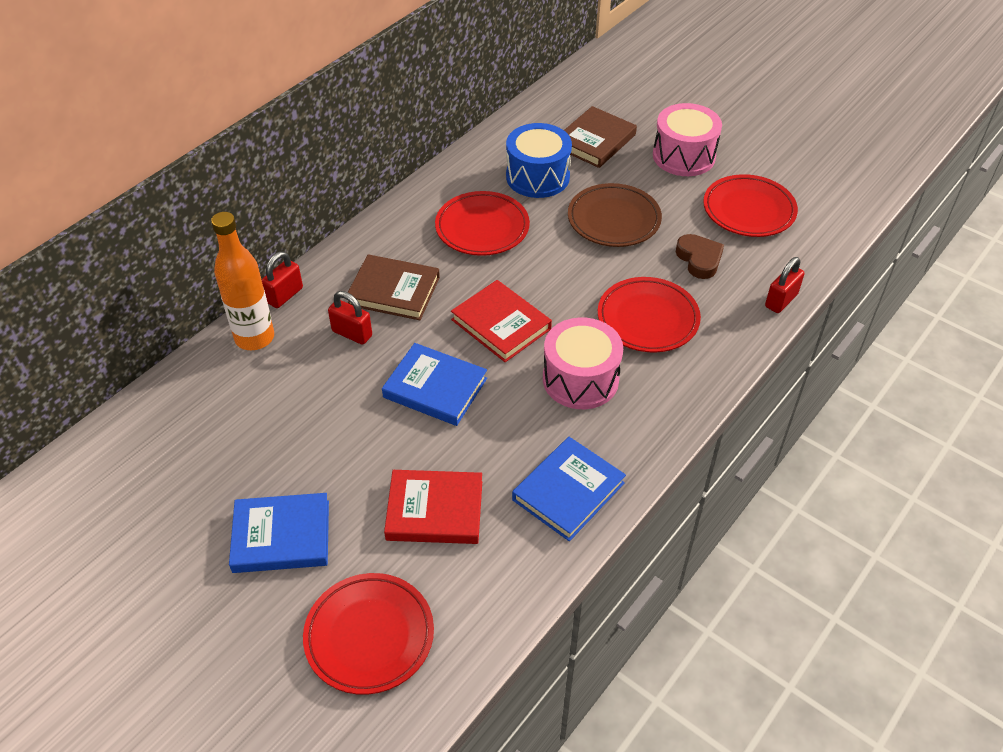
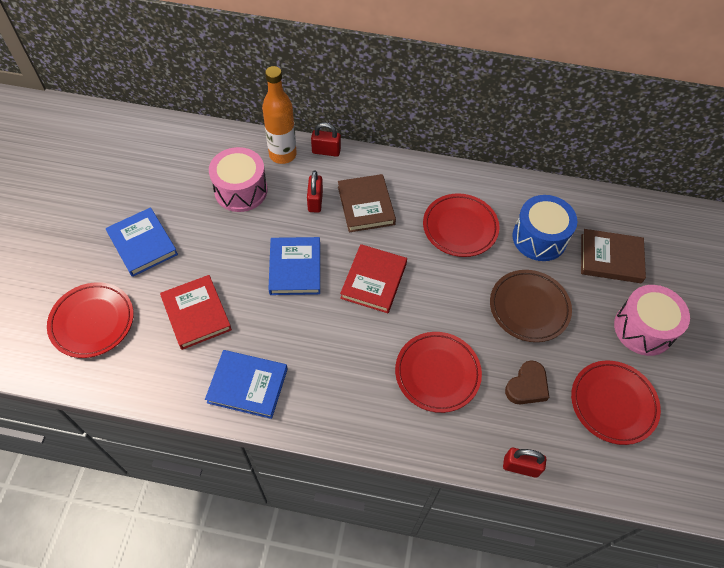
camera: 60 degrees right, 10 degrees up
pink drum [543,317,623,409] -> pink drum moved to [209,147,267,212]

